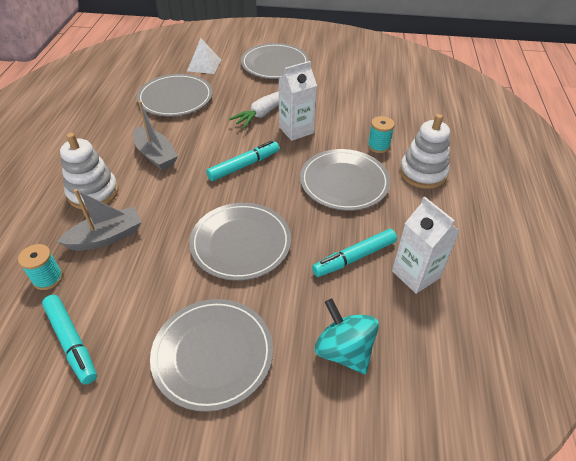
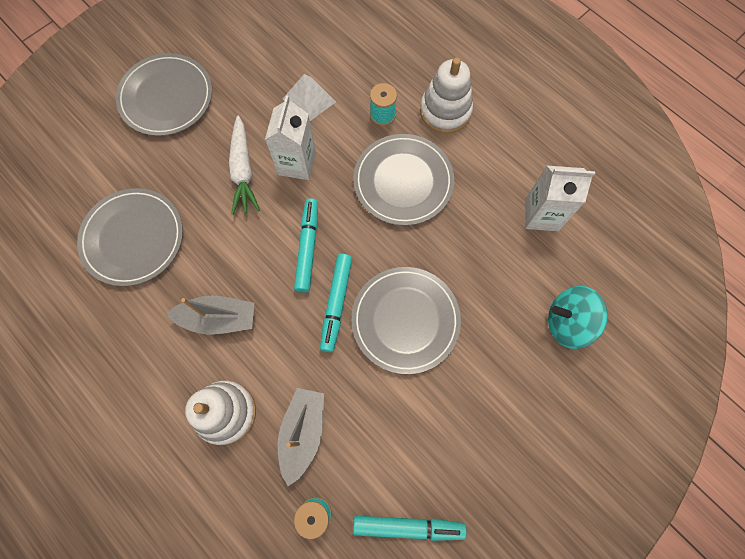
camera: 50 degrees left, 25 degrees up
grey plate [150,299,273,412] -> none
white pyramid [187,38,221,74] -> white pyramid moved to [283,74,336,121]
turquoise marker [312,229,397,277] -> turquoise marker moved to [320,254,352,352]

